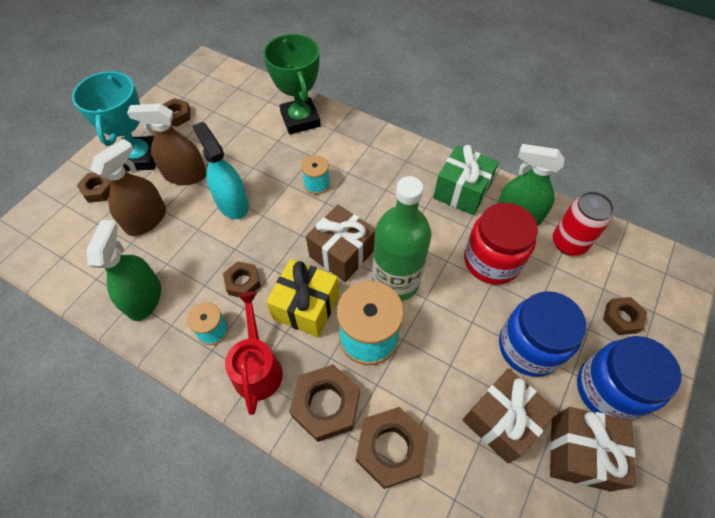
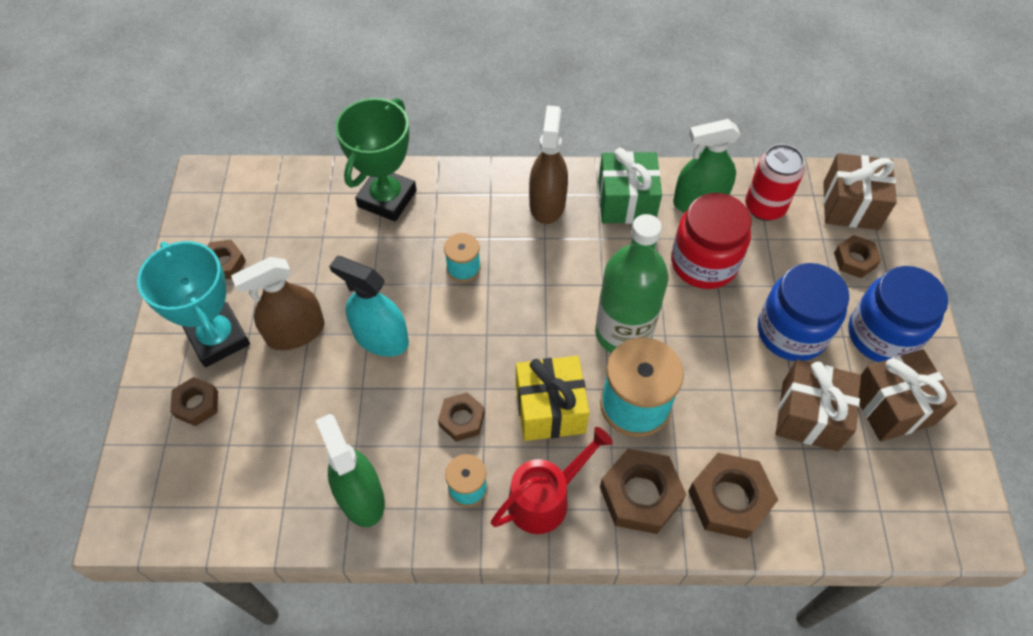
camera: 30 degrees left, 0 degrees up
brown spray bottle [91,139,166,236] -> brown spray bottle moved to [529,105,568,224]
red watering can [225,292,283,415] -> red watering can turned 90 degrees clockwise [491,427,613,534]
green trophy [263,34,321,134] -> green trophy turned 75 degrees clockwise [335,98,416,221]
brown gift [306,205,375,282] -> brown gift moved to [823,153,897,230]

